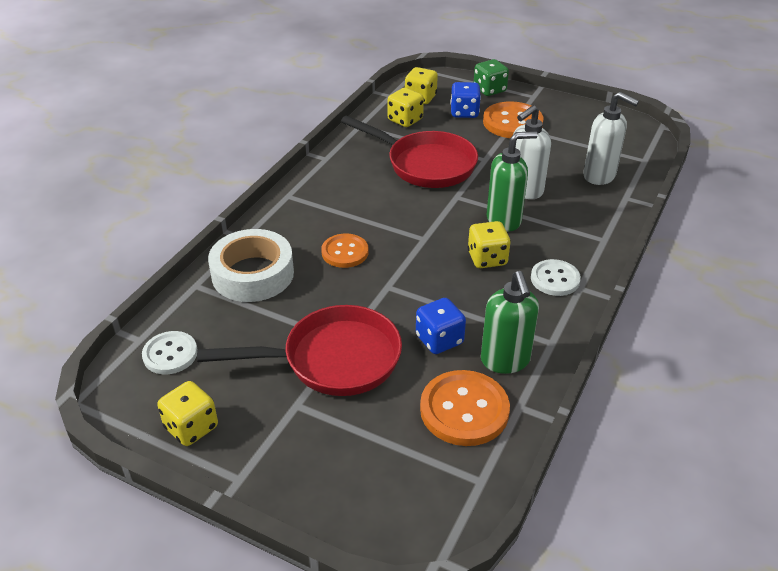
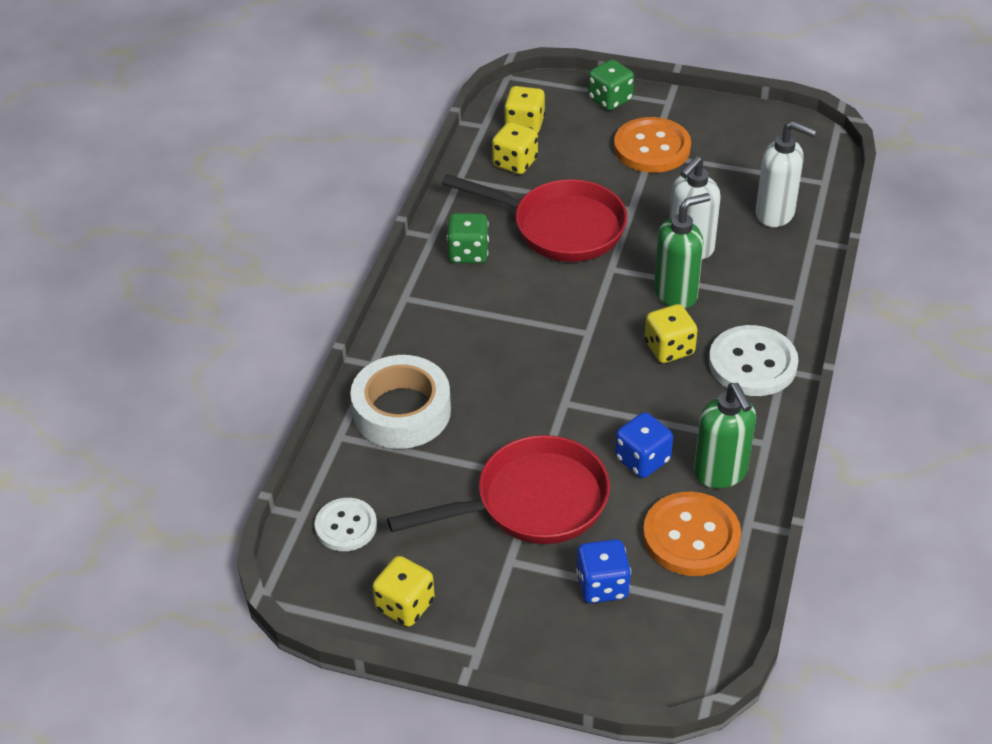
camera: 10 degrees left, 5 degrees up
orange button [321,234,368,268] -> none
blue dice [450,82,481,118] -> blue dice moved to [576,539,631,603]
white button [531,259,581,296] -> white button [709,325,798,396], size x1.55
none -> green dice [447,213,489,263]

